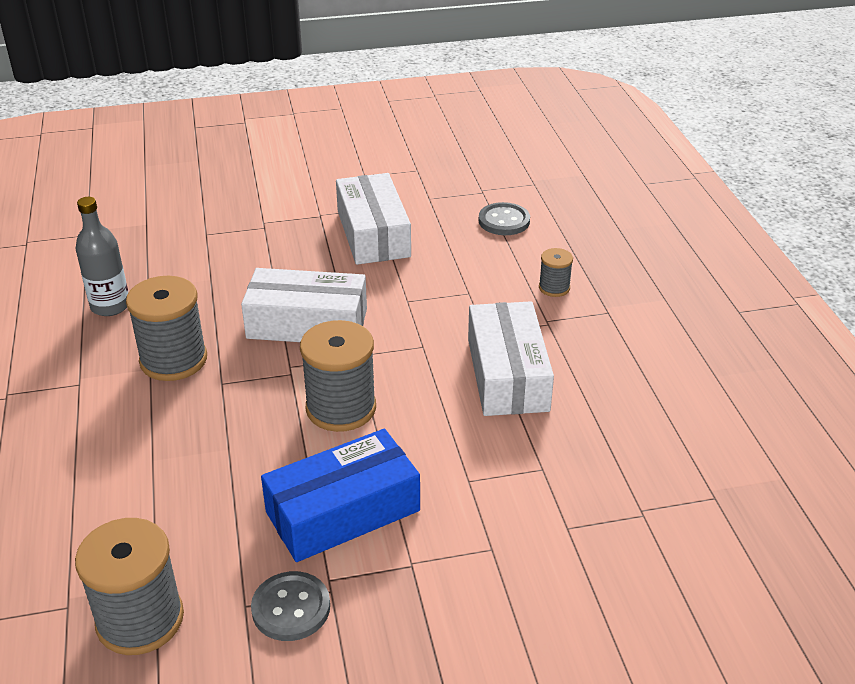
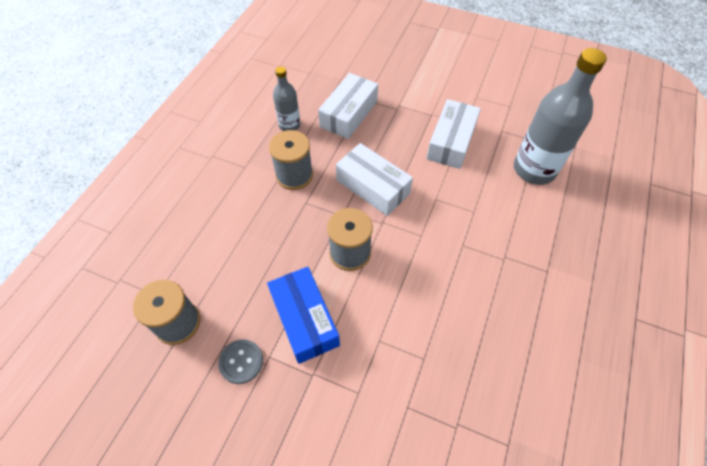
camera: 35 degrees right, 20 degrees up
blue box [261,429,420,562] -> blue box turned 60 degrees clockwise [267,267,340,364]
white box [468,301,554,416] -> white box moved to [318,73,378,139]
grey button [479,202,530,235] -> grey bottle [514,48,607,185]
grey spool [539,248,573,297] -> none

